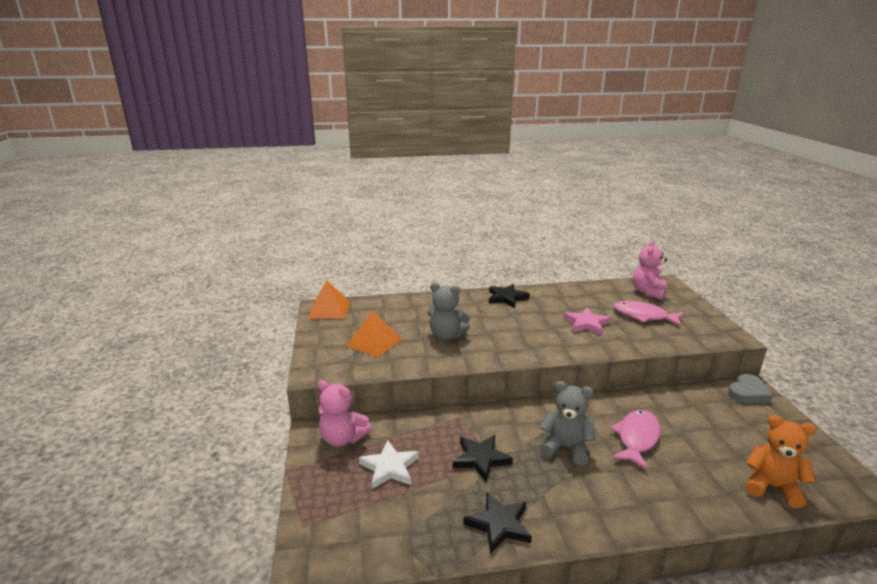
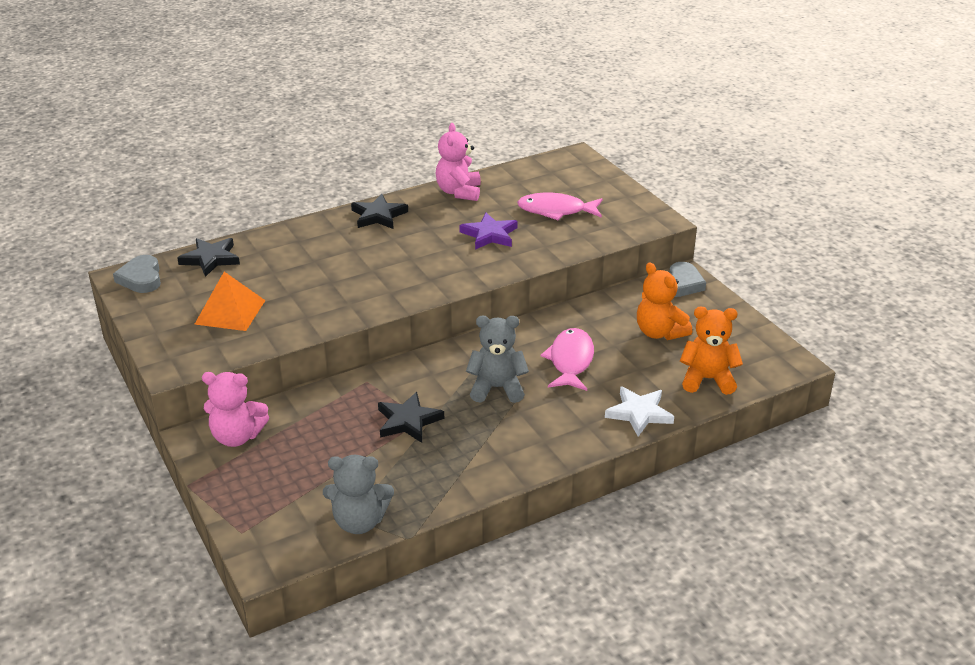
camera: 20 degrees left, 10 degrees up
orange pyramid [308,280,350,319] -> grey heart [113,255,161,293]
white star [359,440,419,489] -> white star moved to [605,386,674,437]
grey teddy bear [428,283,471,340] -> grey teddy bear moved to [323,455,394,534]
black star [463,492,532,554] -> black star moved to [177,238,240,277]
pink star [564,308,611,335] -> purple star [459,213,518,250]
pink teddy bear [633,240,667,300] -> pink teddy bear moved to [435,123,481,201]
none -> orange teddy bear [637,262,692,340]

